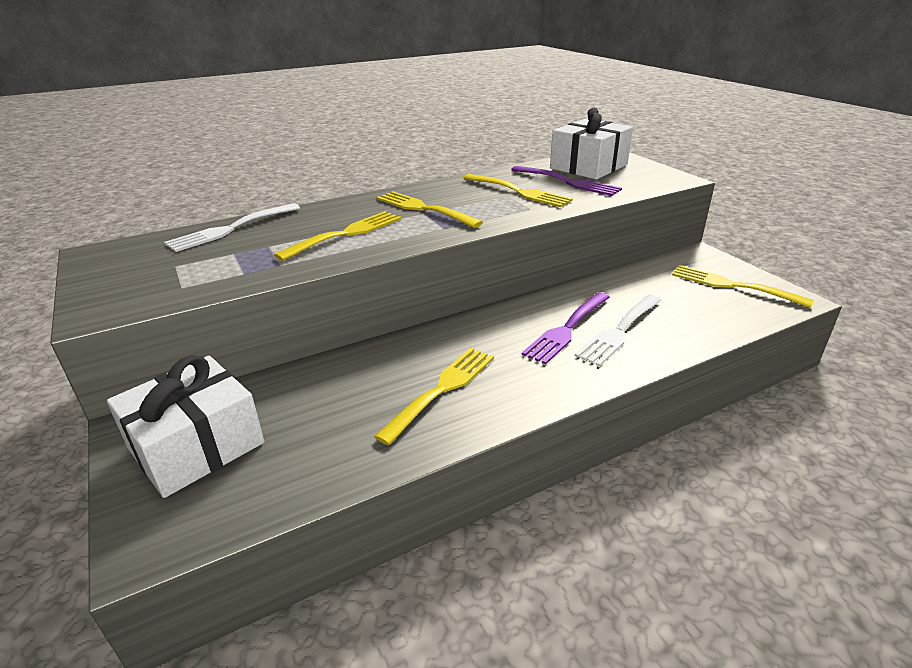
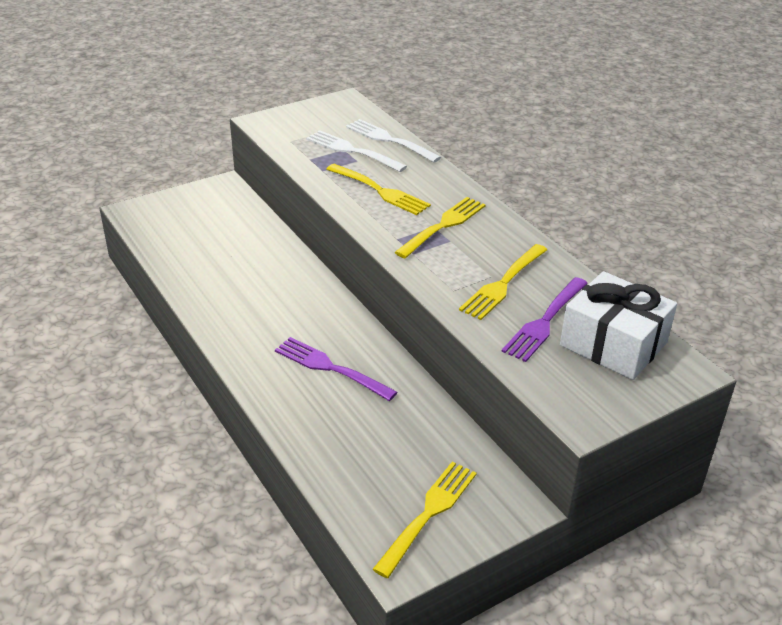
camera: 85 degrees right, 5 degrees up
white gift [107,355,264,498] -> none
yellow fork [374,348,494,445] -> none
white fork [575,295,661,366] -> white fork moved to [306,130,407,172]

